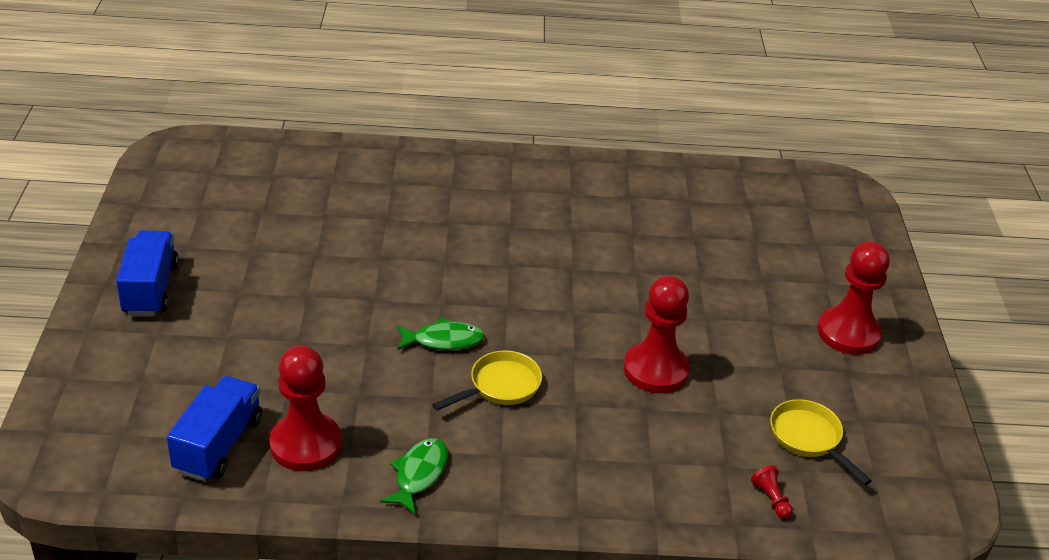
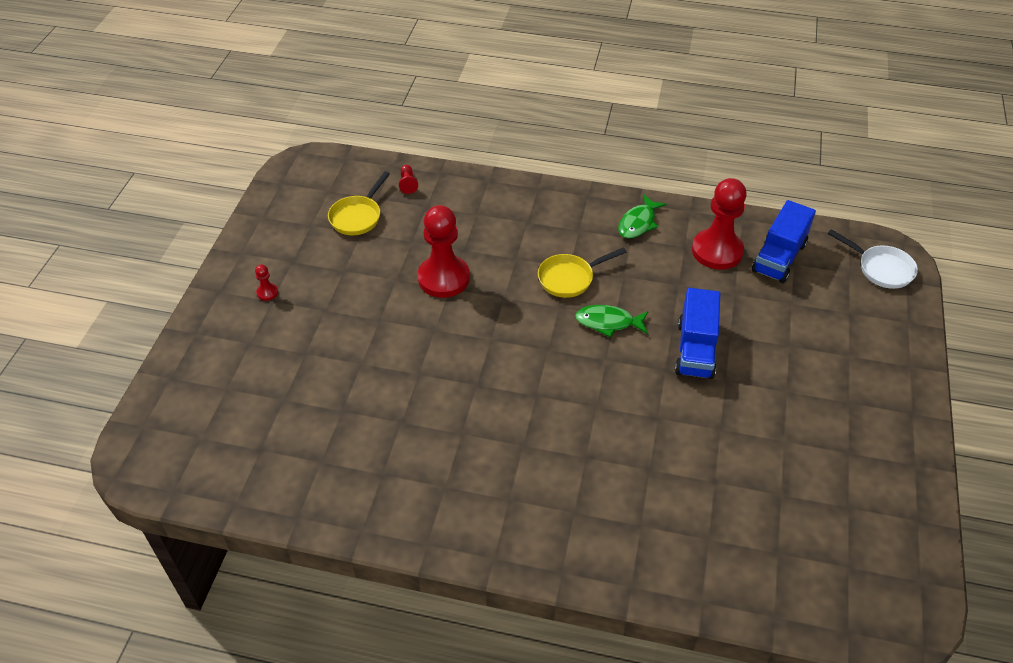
camera: 165 degrees left, 10 degrees up
blue truck [116,230,179,316] -> blue truck moved to [675,288,720,379]
yellow pan [770,399,872,485] -> yellow pan turned 45 degrees clockwise [328,171,390,235]
red pawn [818,241,890,355] -> red pawn [255,264,278,301], size x0.40
none -> white pan [828,229,918,289]

